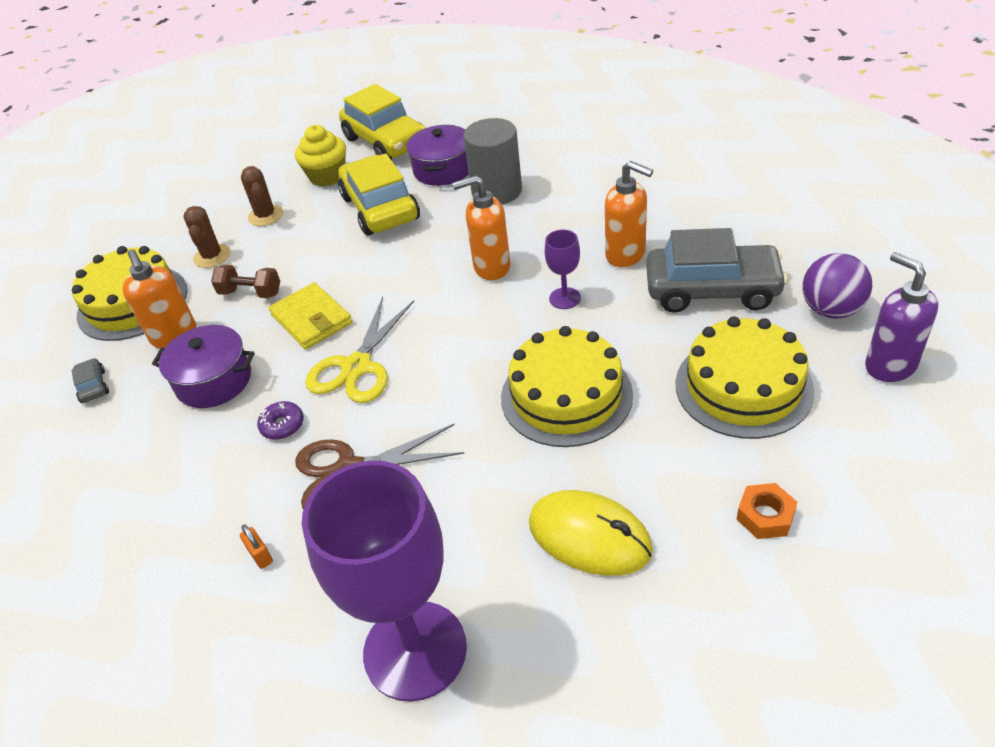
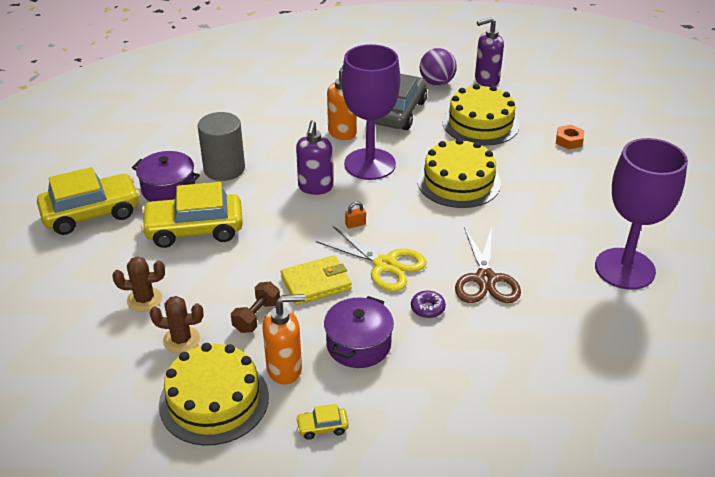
camera: 80 degrees left, 5 degrees down
grey car [72,358,109,403] -> yellow car [296,404,349,440]
orange padlock [240,524,273,569] -> orange padlock moved to [345,202,366,228]
yellow cupcake [295,125,346,187] -> none
orange soap dispenser [452,175,511,280] -> purple soap dispenser [296,120,333,195]
yellow mouse [529,490,653,576] -> none
purple goblet [545,230,581,309] -> purple goblet [342,44,400,180], size x2.35

